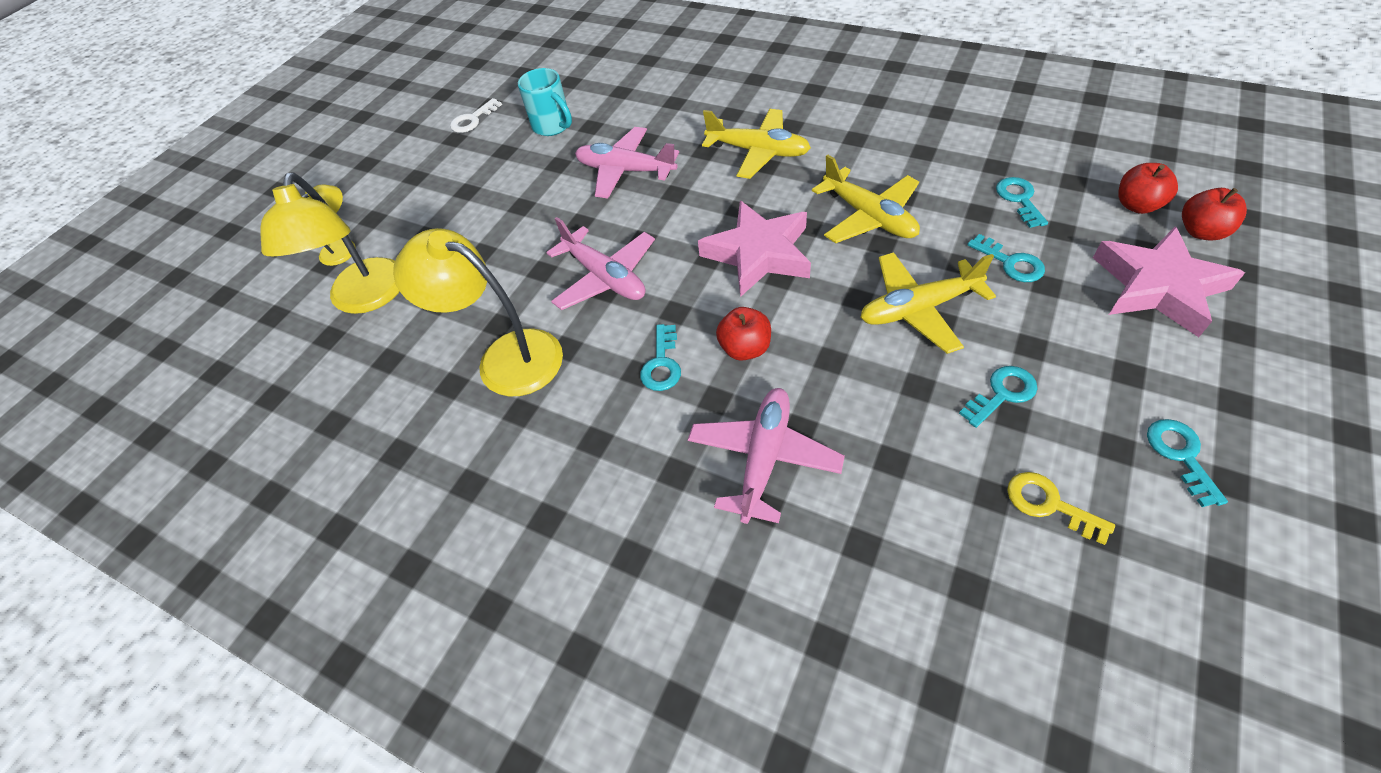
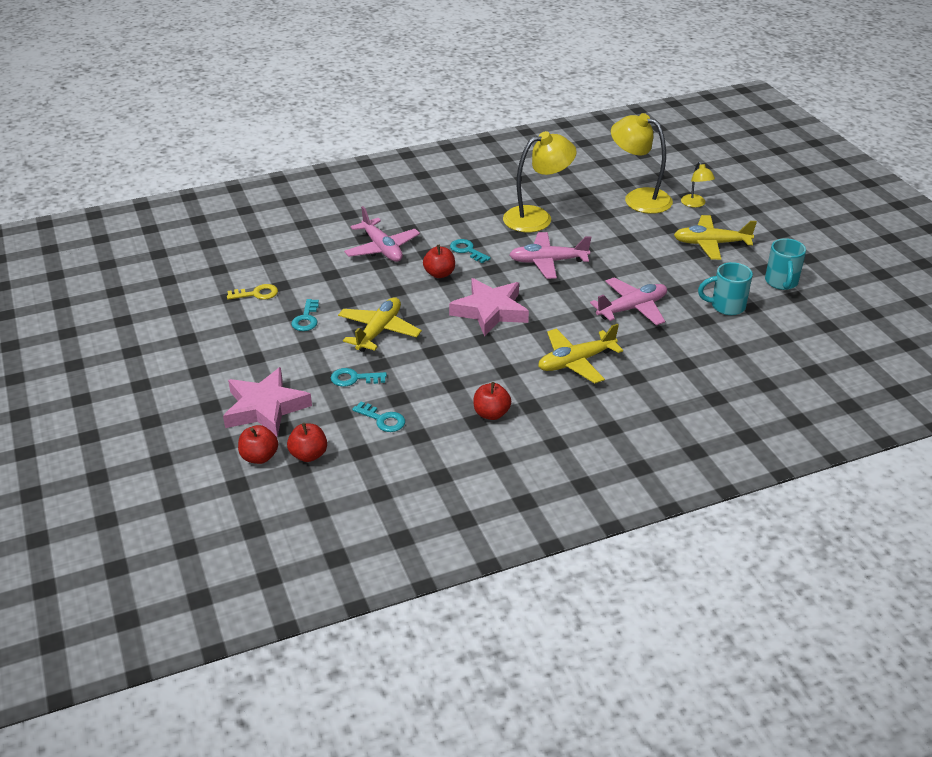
camera: 125 degrees right, 15 degrees down
white key [450,98,502,133] -> turquoise mug [765,238,806,290]
yellow plane [812,155,920,243] -> yellow plane moved to [674,215,757,260]
turquoise key [1147,419,1228,507] -> none
none -> red apple [474,382,511,420]

